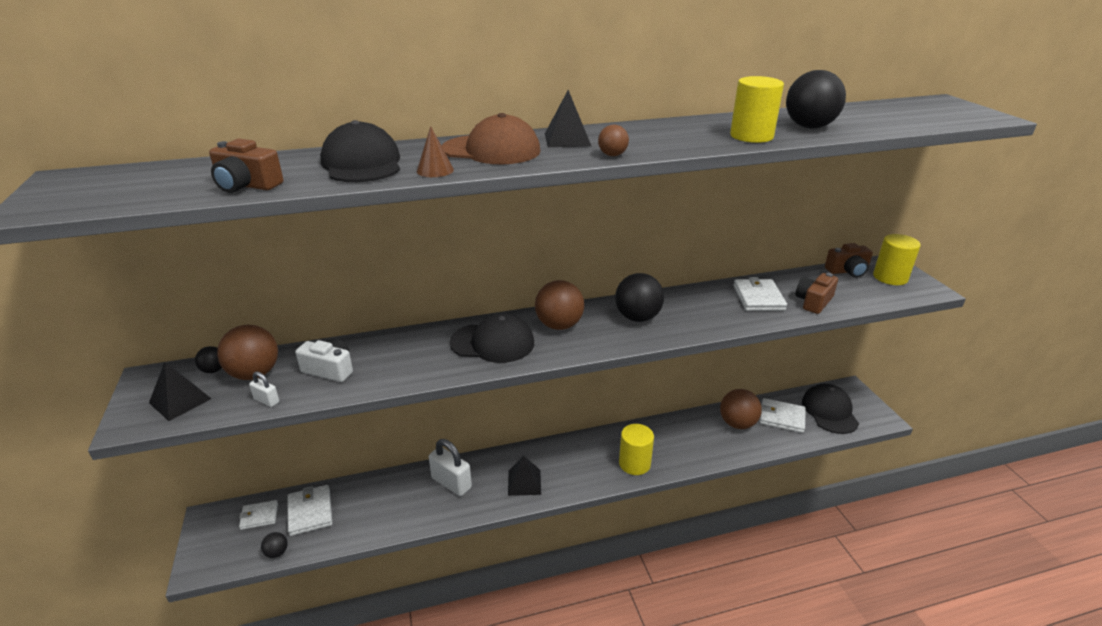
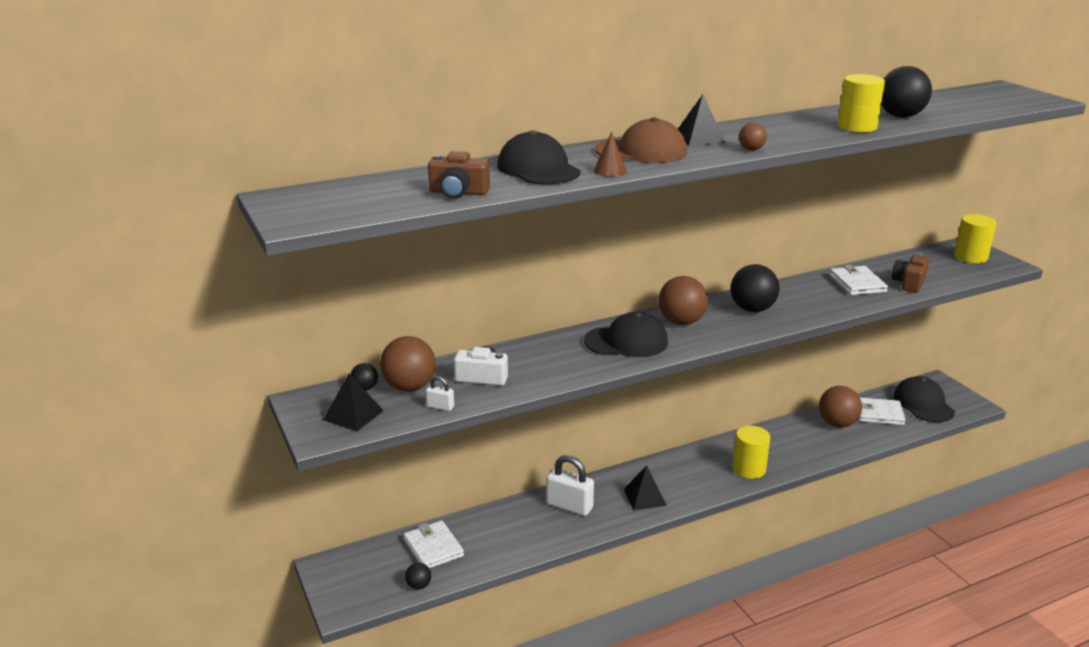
camera: 10 degrees left, 5 degrees down
white wallet [239,500,278,530] -> none
brown camera [825,243,873,278] -> none

